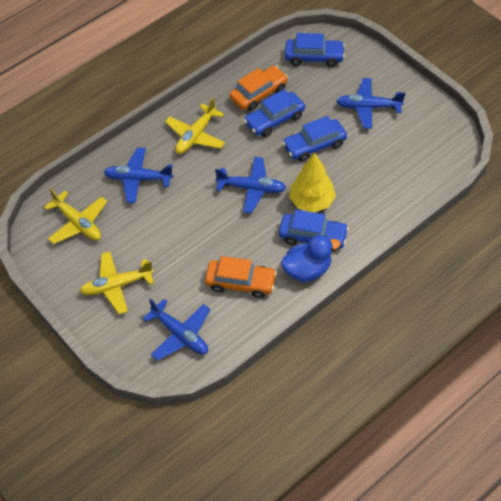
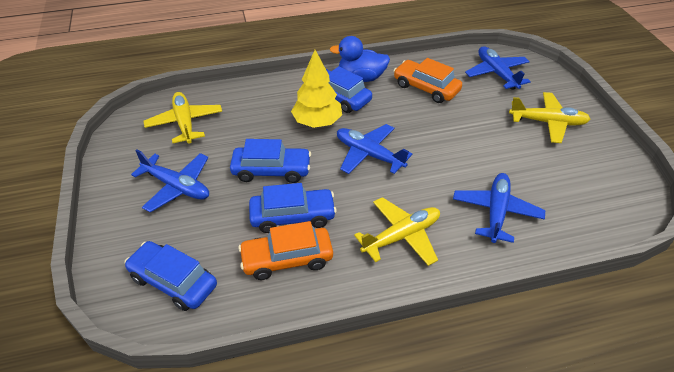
camera: 155 degrees left, 10 degrees down
yellow plane [44,188,107,244] -> yellow plane moved to [144,92,222,144]
blue plane [104,147,174,203] -> blue plane turned 105 degrees counterclockwise [453,173,545,243]

